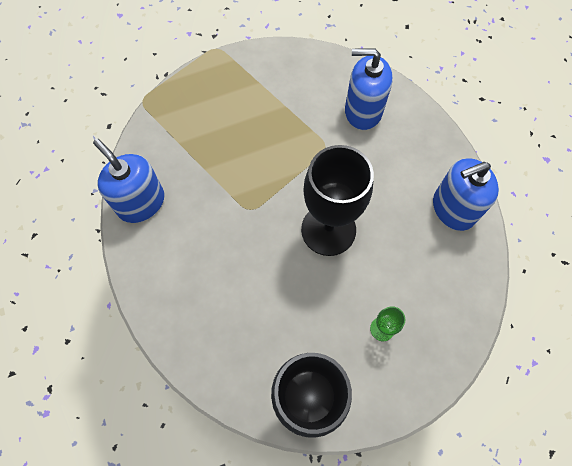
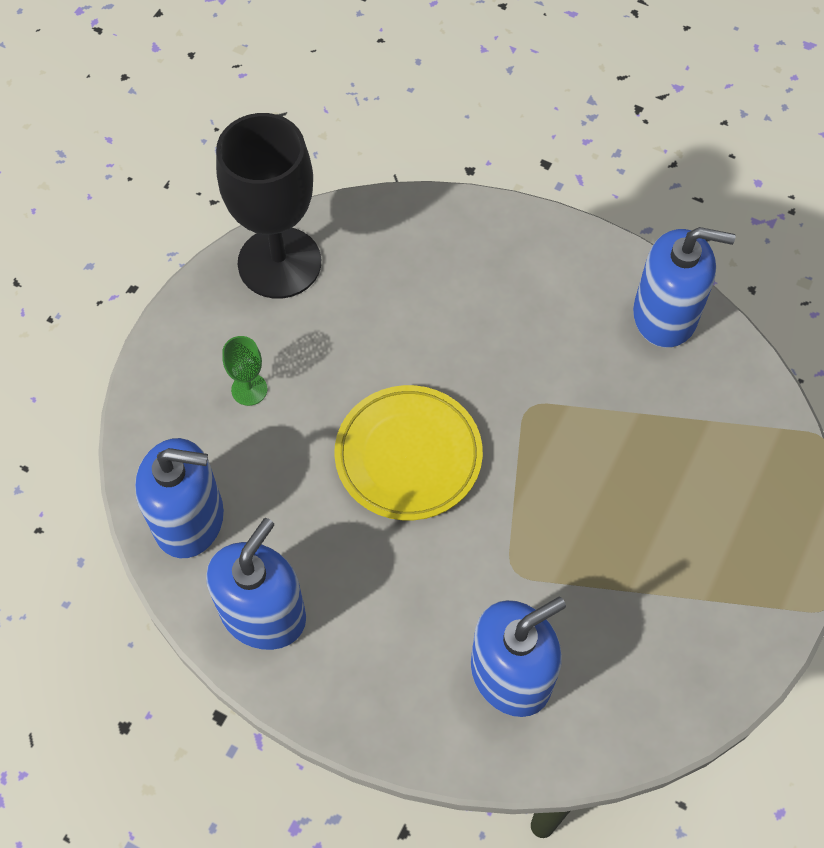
camera: 140 degrees right, 5 degrees down
black goblet [301,145,374,256] -> yellow plate [334,385,483,520]
none -> blue soap dispenser [135,438,224,558]

